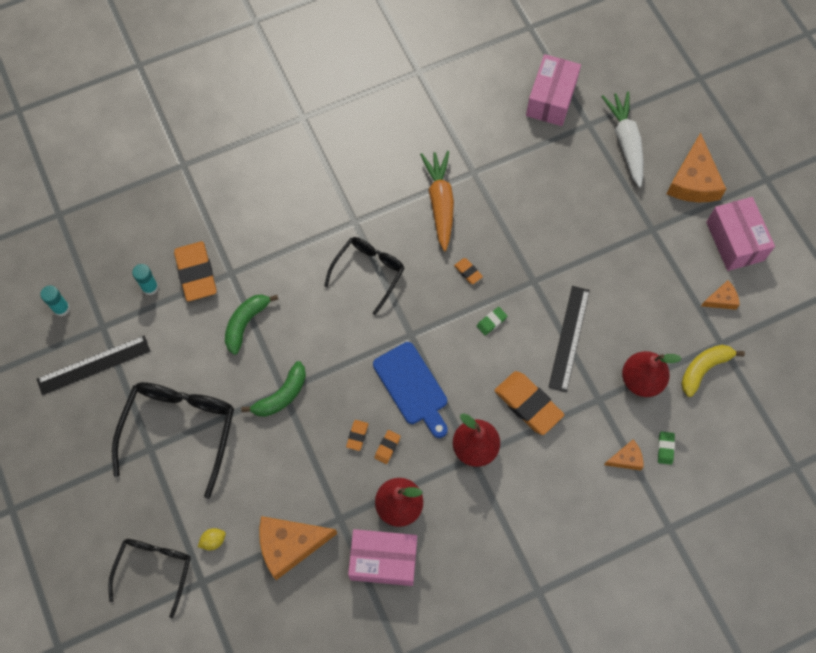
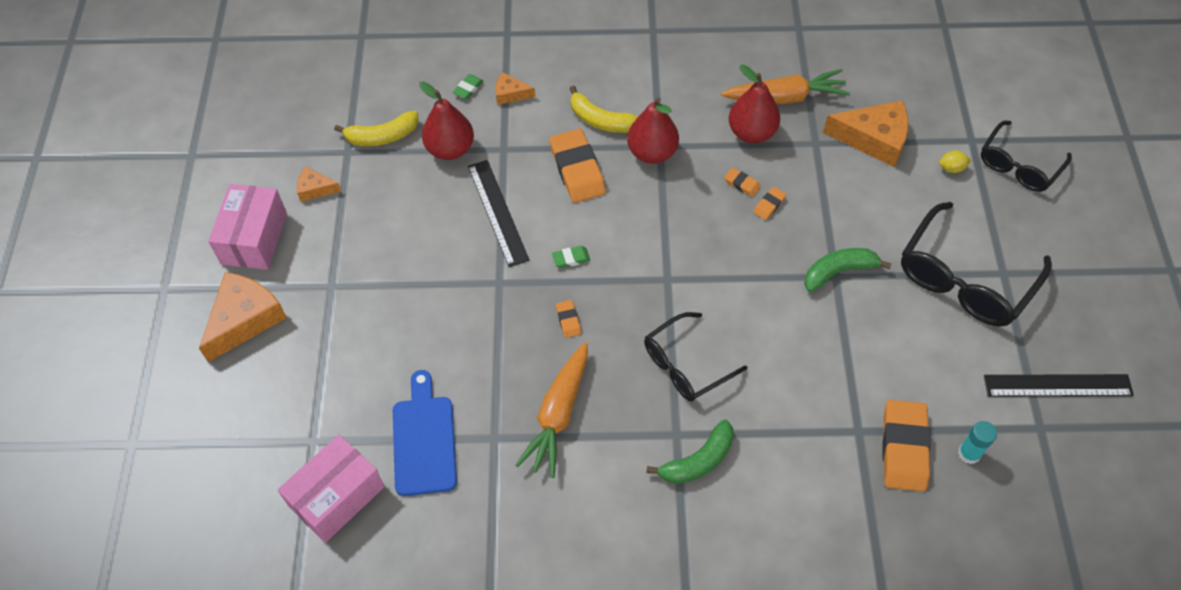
camera: 155 degrees left, 10 degrees down
turquoise glue stick [40,286,70,316] -> none
green banana [225,294,279,355] -> green banana moved to [646,420,734,484]
pink box [348,529,417,586] -> orange carrot [721,69,850,104]
blue cutting board [373,342,448,438] -> blue cutting board moved to [393,370,457,496]
orange eraser [374,430,401,464] -> orange eraser turned 75 degrees clockwise [724,167,761,197]
black ruler [548,286,590,392] -> black ruler turned 60 degrees counterclockwise [468,160,529,267]
white carrot [601,91,643,187] -> none
none -> yellow banana [570,85,638,133]

